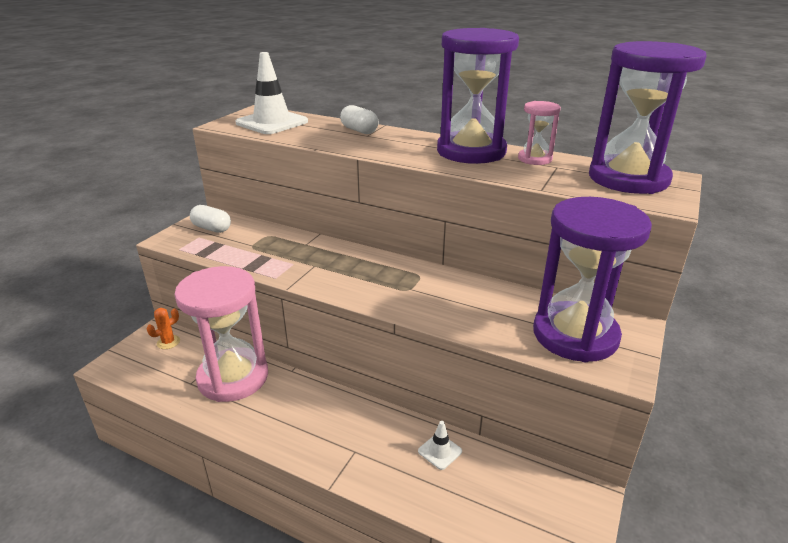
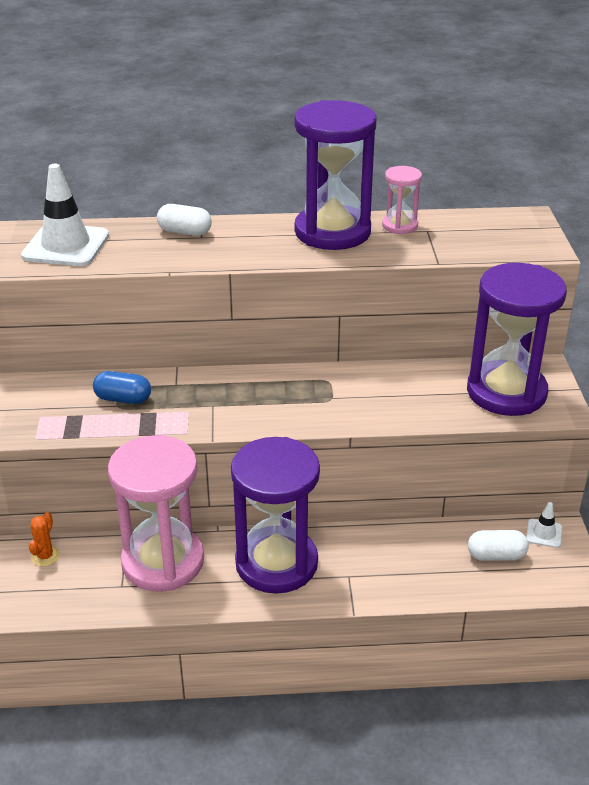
camera: 30 degrees left, 5 degrees up
white capsule [190,205,231,233] -> white capsule moved to [468,530,529,561]
white traffic cone [418,421,462,470] -> white traffic cone moved to [526,502,562,548]
purple hourglass [589,41,707,194] -> purple hourglass moved to [231,437,320,594]
none -> blue capsule [93,371,151,404]

